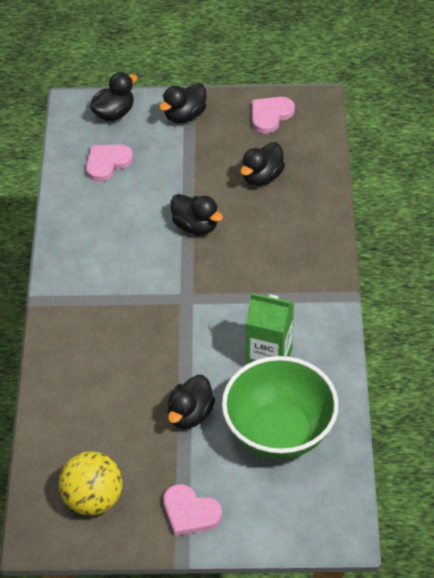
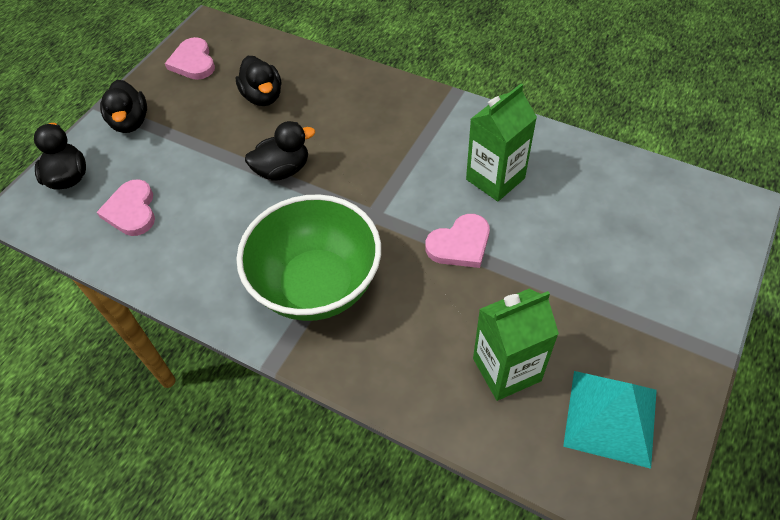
camera: 60 degrees left, 5 degrees up
yellow ball [59,451,123,516] -> turquoise pyramid [563,371,657,469]
pink heart [163,484,222,536] -> pink heart moved to [426,214,490,268]
black duck [168,375,215,429] -> none
green bowl [222,356,339,460] -> green bowl moved to [236,194,381,321]
none -> green carton [473,289,559,401]

